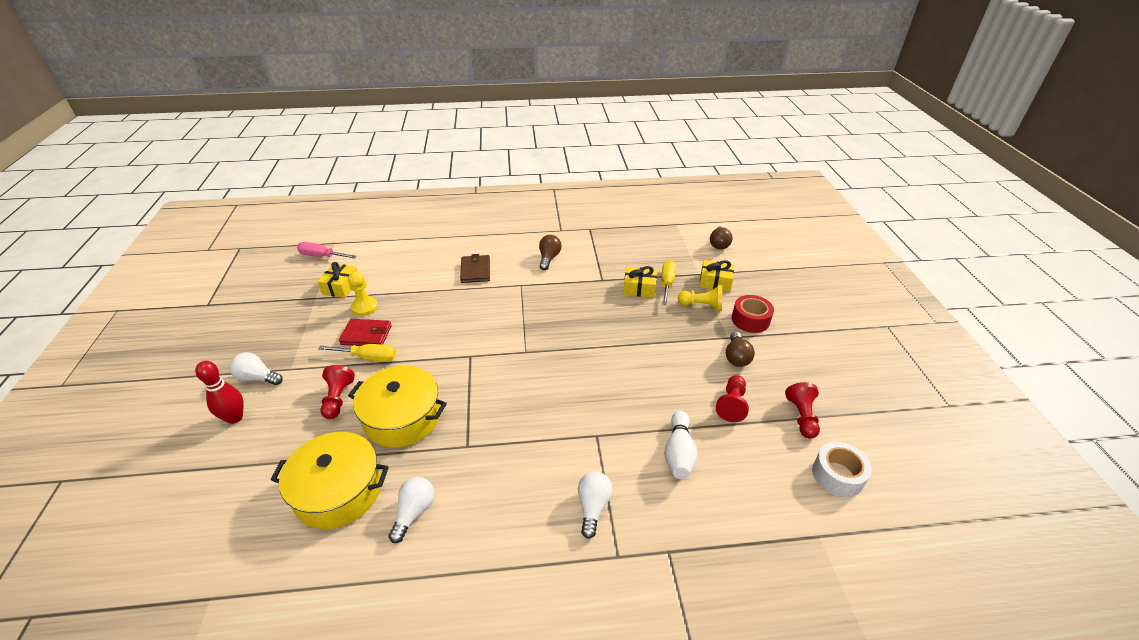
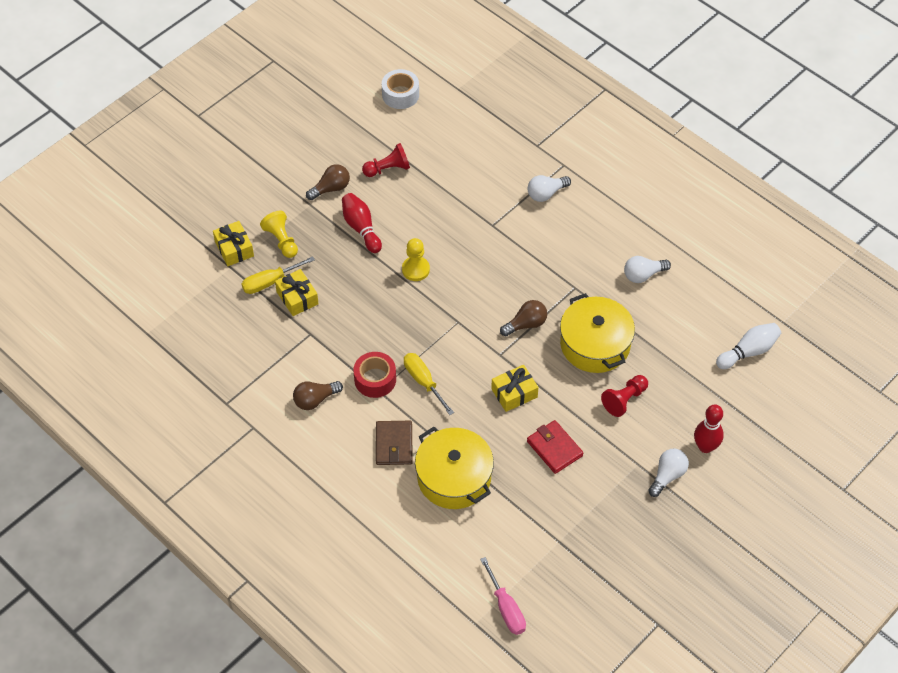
camera: 130 degrees left, 15 degrees up
white light bulb [230,352,283,385] -> white light bulb turned 120 degrees counterclockwise [648,449,689,497]
yellow pot [271,432,389,529] -> yellow pot moved to [415,427,494,509]
yellow gift [317,262,358,298] -> yellow gift moved to [491,365,539,412]
yellow screwdriver [318,344,396,362] -> yellow screwdriver moved to [404,353,454,415]
yellow pawn [348,272,378,316] -> yellow pawn moved to [402,238,430,281]
brown wallet [460,254,490,283] -> brown wallet turned 45 degrees counterclockwise [376,421,413,465]
white bowling pin [664,411,698,479] -> white bowling pin moved to [716,323,781,369]
brown light bulb [710,226,732,250] -> brown light bulb moved to [500,300,547,336]
red tape [732,295,774,333] -> red tape moved to [354,352,396,398]
red pawn [785,382,820,439] -> none
none -> red bowling pin [342,193,382,253]

